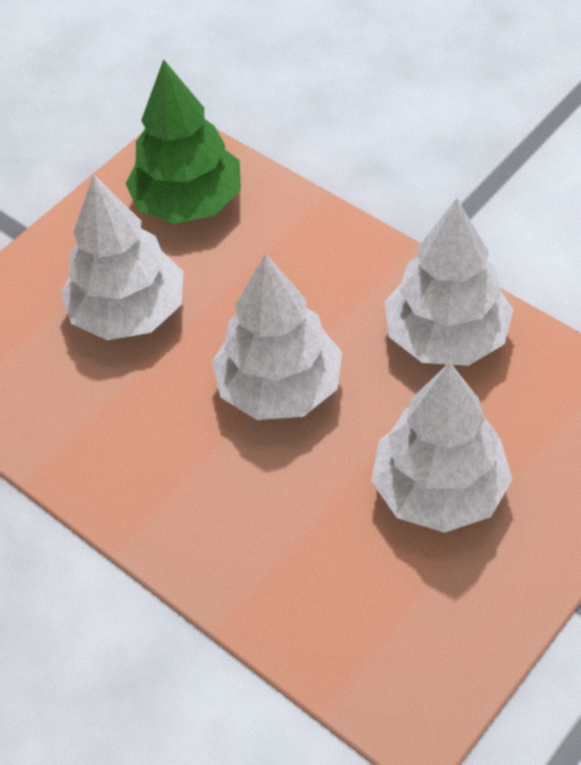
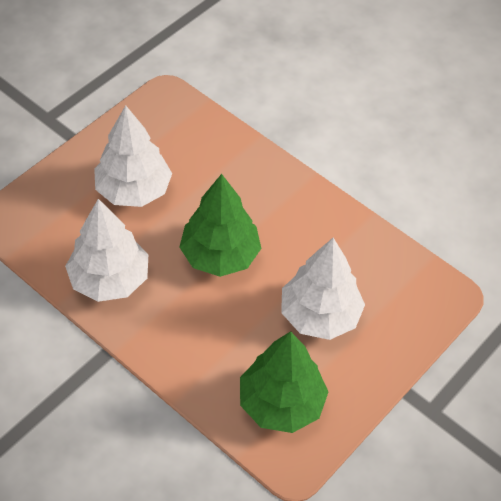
camera: 175 degrees right, 0 degrees up
white tree [212,253,342,420] -> green tree [179,174,262,277]

